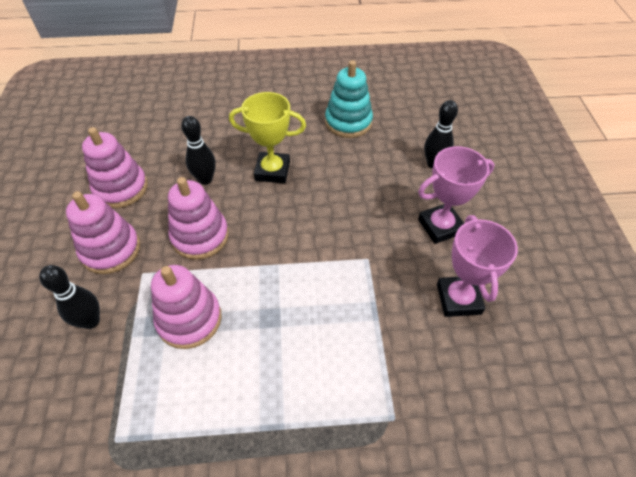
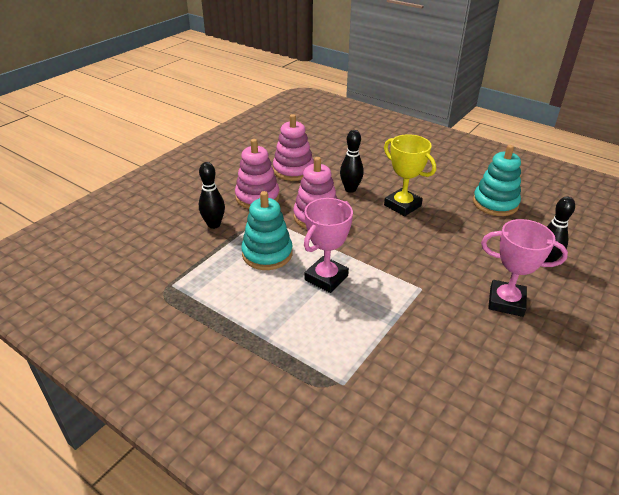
camera: 40 degrees right, 15 degrees down
pink stacking toy [151,265,222,349] -> turquoise stacking toy [241,191,293,270]
pink trophy [437,215,518,317] -> pink trophy moved to [304,198,353,293]

